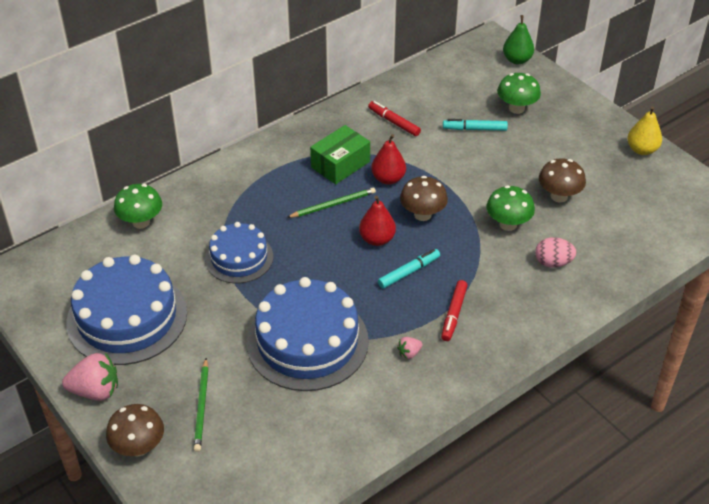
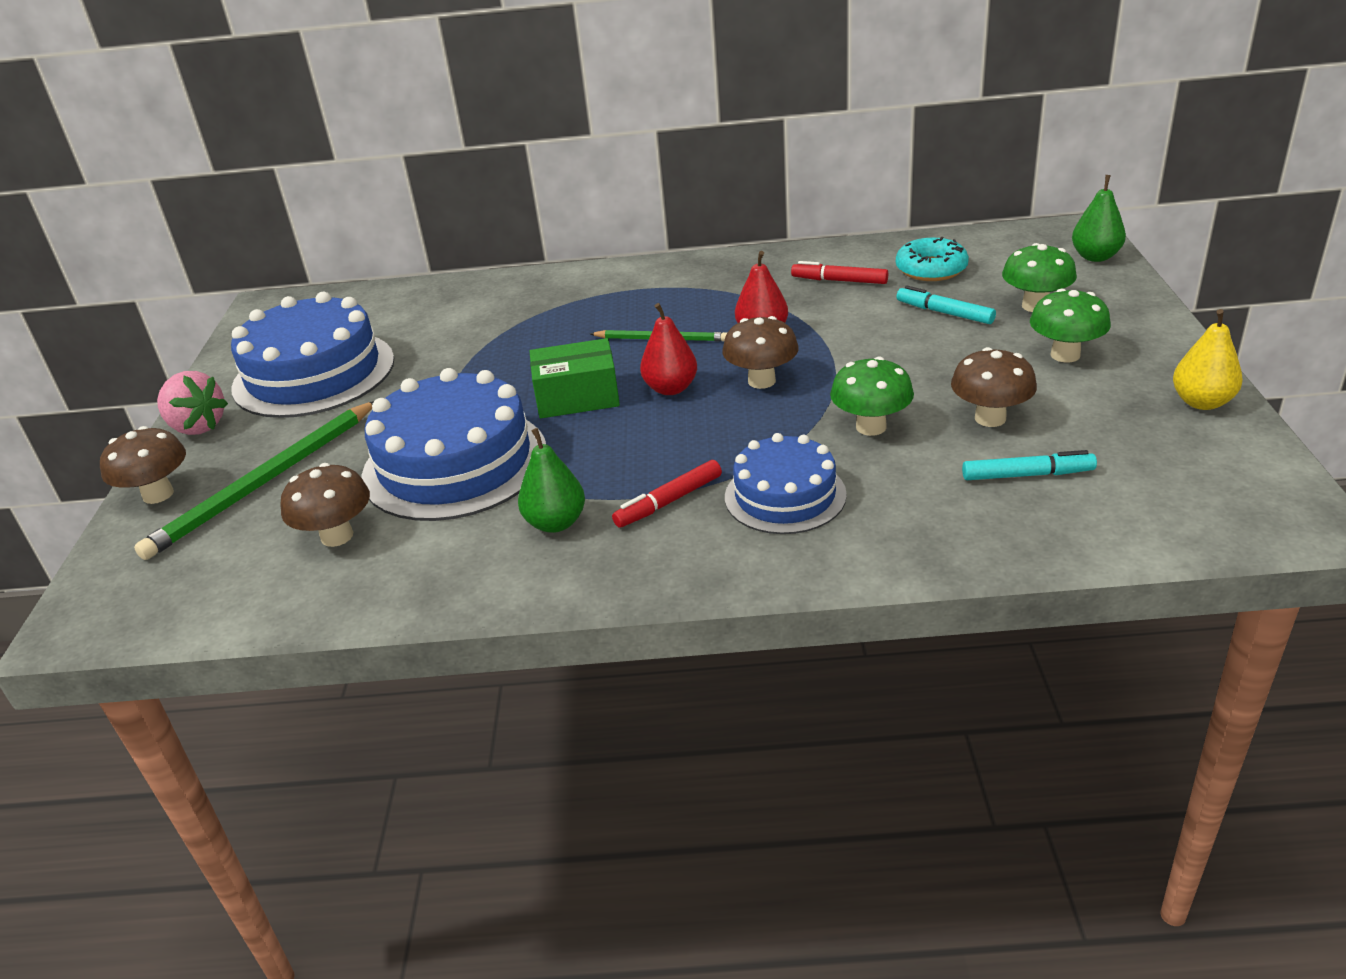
camera: 40 degrees right, 10 degrees down
green mushroom [114,184,162,229] -> green mushroom moved to [1030,289,1111,363]
green pencil [194,358,208,452] -> green pencil [134,401,374,560], size x1.80
blue cake [205,222,273,283] -> blue cake moved to [725,433,847,534]
green box [310,125,370,184] -> green box moved to [530,338,620,418]
red marker [368,101,421,136] -> red marker turned 60 degrees counterclockwise [791,261,888,284]
turquoise marker [378,249,440,289] -> turquoise marker moved to [962,450,1097,480]
pink strawberry [397,337,423,359] -> green pear [518,428,585,533]
pink egg [535,237,577,267] -> none
none -> brown mushroom [280,463,370,547]
none -> turquoise donut [896,237,969,281]

